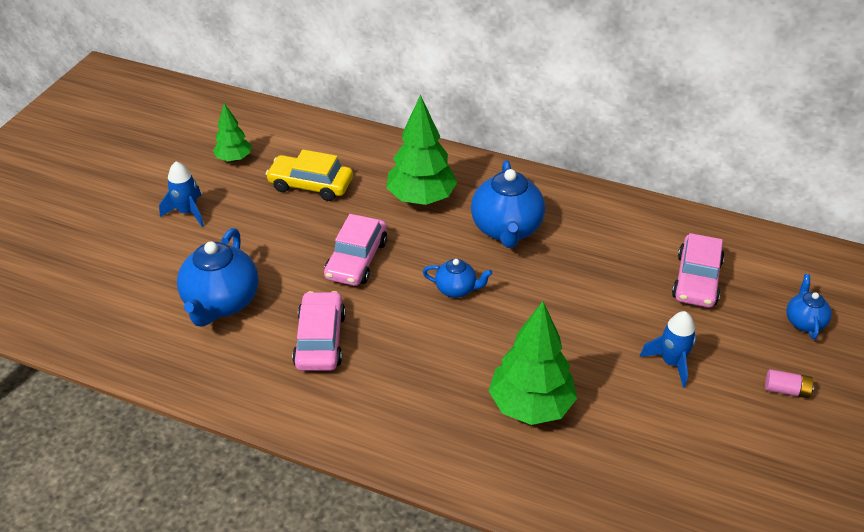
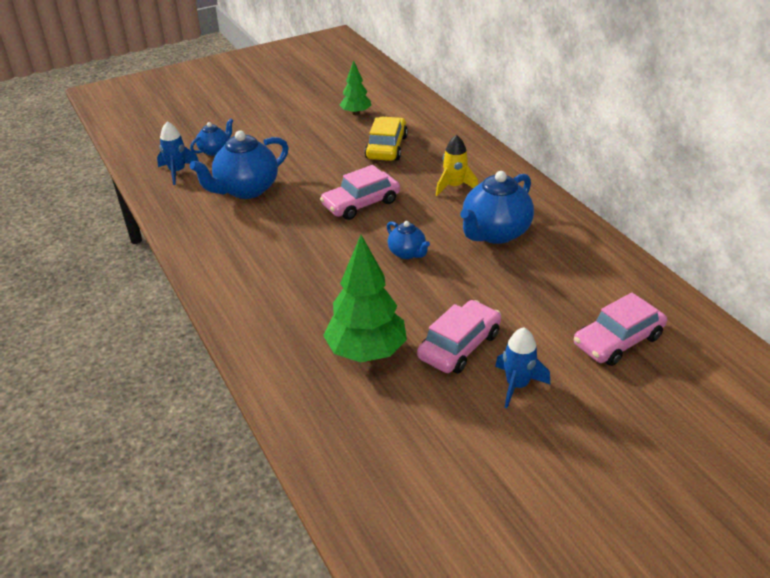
camera: 40 degrees right, 5 degrees down
blue rocket [159,161,204,227] -> blue rocket moved to [157,121,199,185]
yellow car [266,150,353,201] -> yellow car turned 45 degrees clockwise [365,117,408,161]
pink car [292,291,346,371] -> pink car moved to [417,300,502,373]
green tree [387,95,457,205] -> yellow rocket [436,135,478,196]
pink battery [765,369,814,398] -> none
blue teapot [786,274,832,339] -> blue teapot moved to [190,118,234,156]

